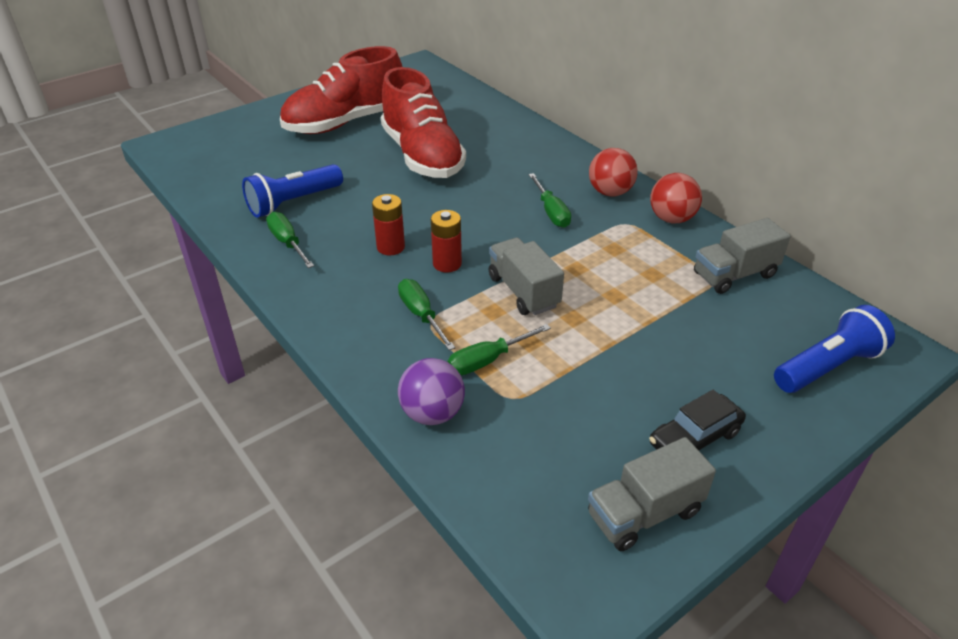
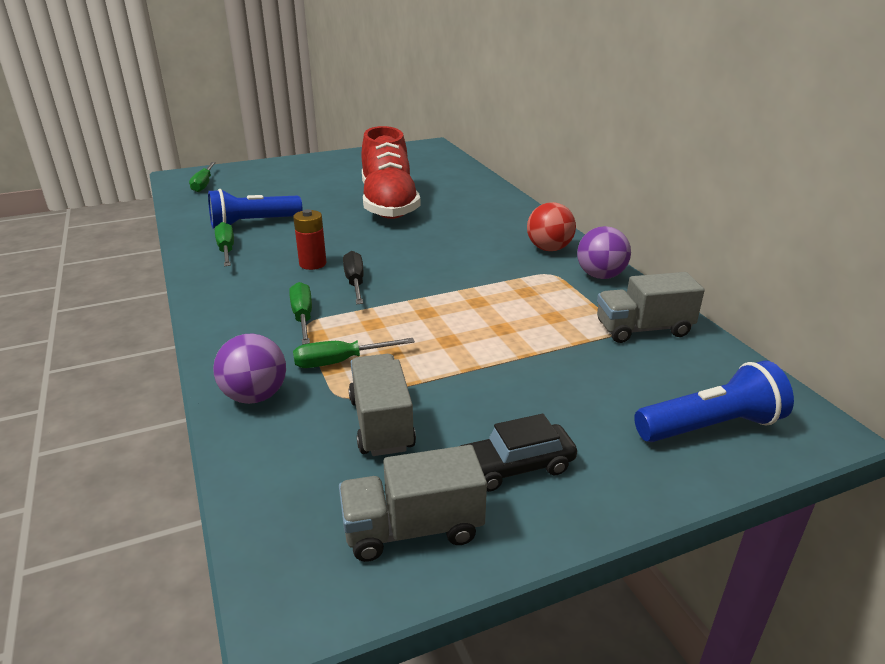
camera: 15 degrees right, 10 degrees down
red shoe [280,46,402,134] -> none
red battery [431,210,462,273] -> black screwdriver [343,251,364,304]
grey truck [489,238,564,315] -> grey truck moved to [348,354,416,456]
green screwdriver [529,173,571,228] -> green screwdriver moved to [189,162,216,192]
red ball [650,173,702,223] -> purple ball [577,226,631,279]

